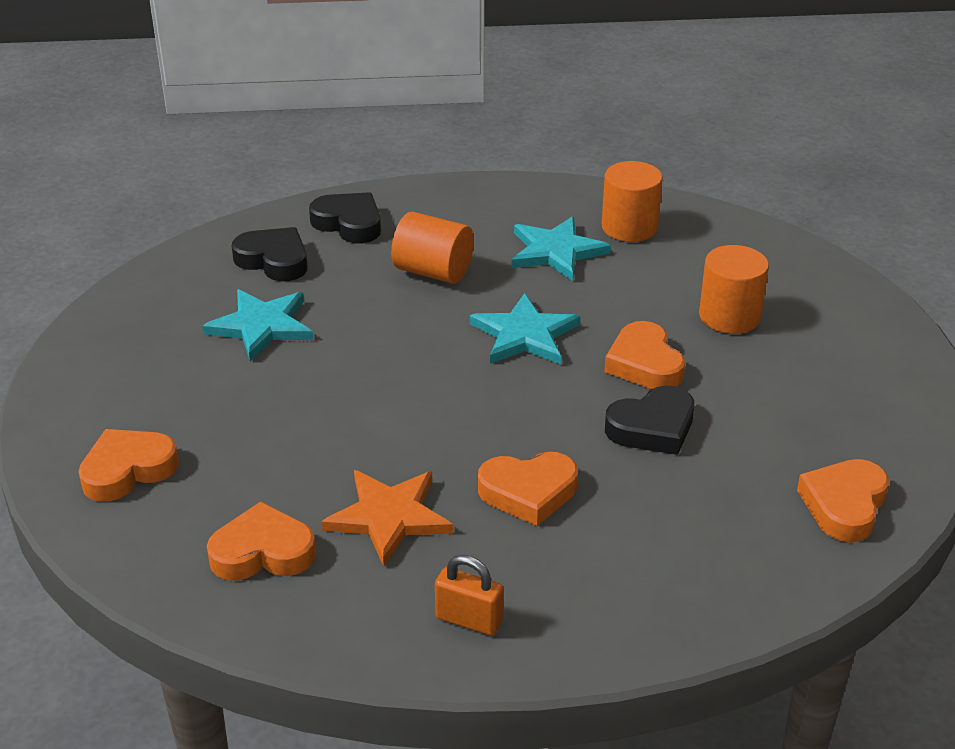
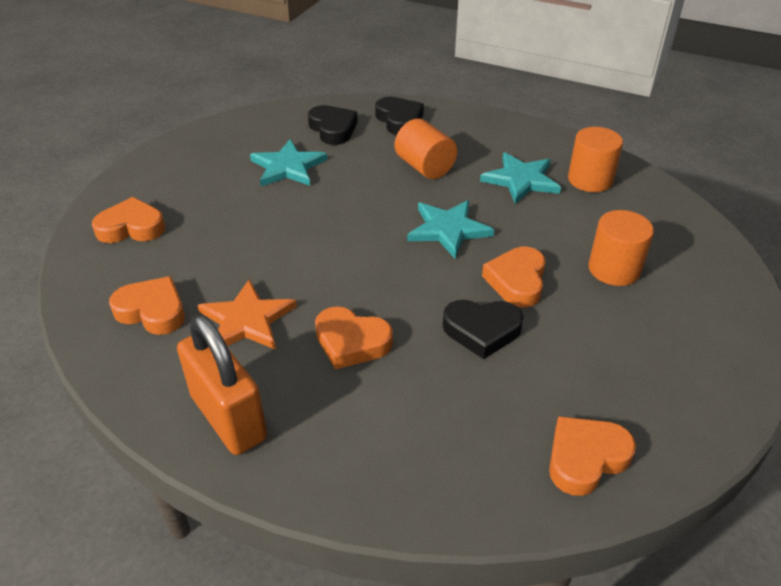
camera: 30 degrees right, 5 degrees up
orange padlock [435,555,503,636] -> orange padlock [177,315,267,455], size x1.90

